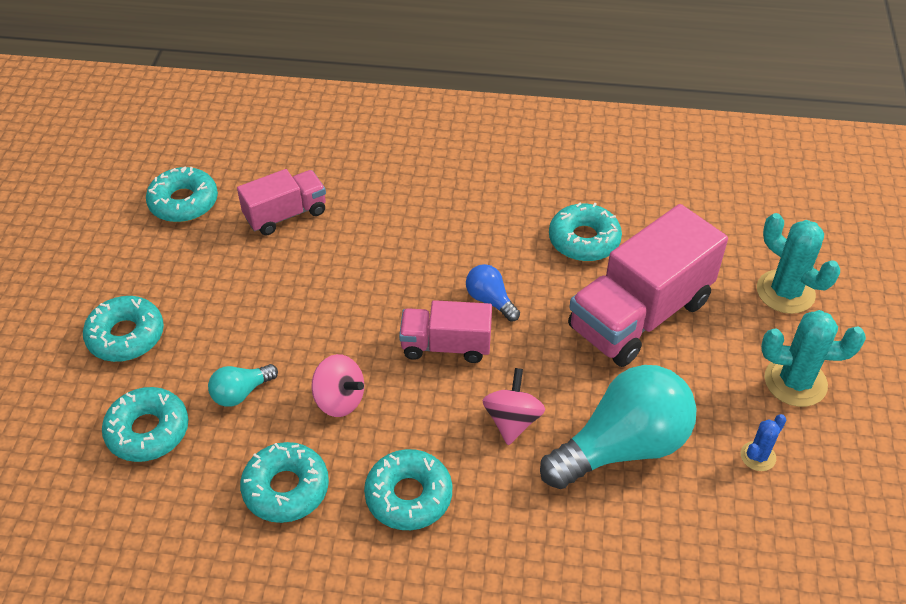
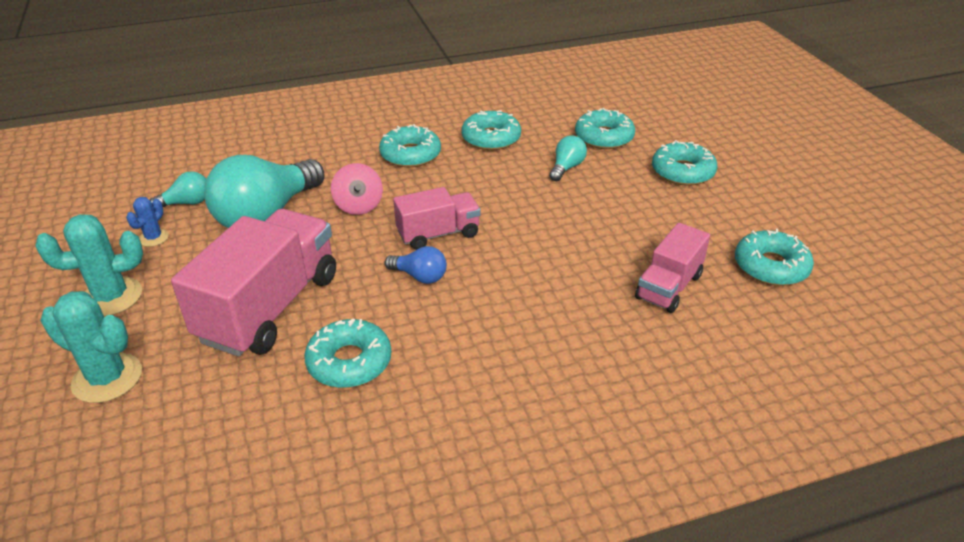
camera: 155 degrees right, 10 degrees down
pink spinning top [311,354,364,417] -> none
none -> turquoise light bulb [150,171,206,207]

